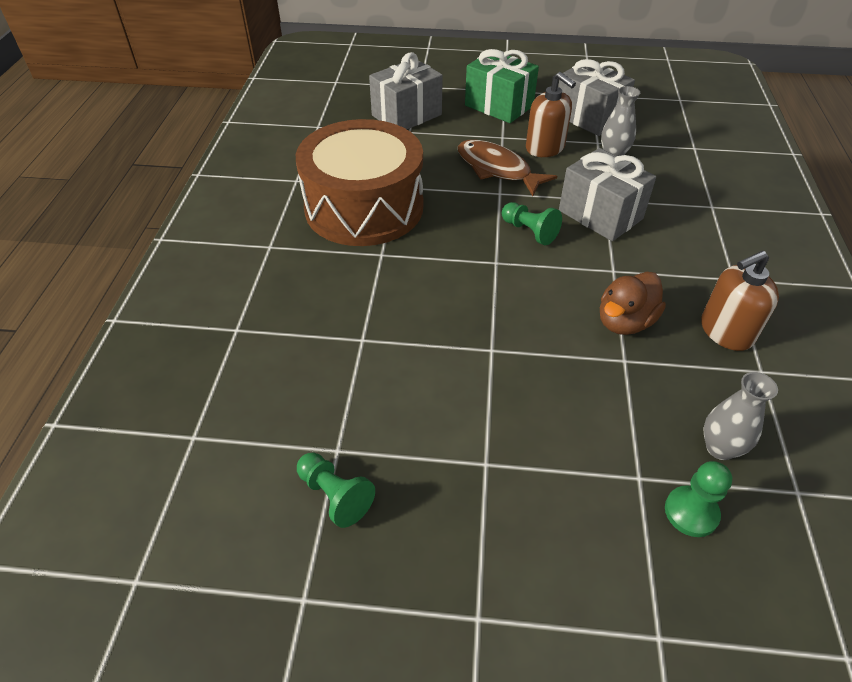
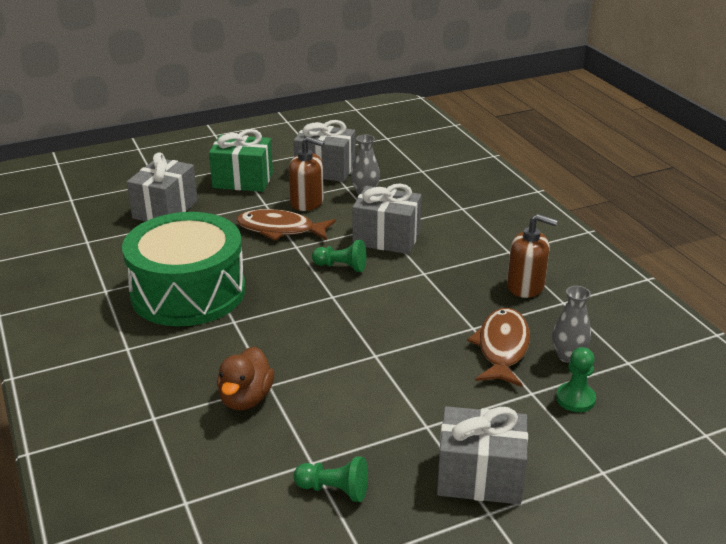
camera: 30 degrees left, 15 degrees down
brown drum [296,119,423,246] -> green drum [122,212,245,326]
brown duck [600,272,666,335] -> brown duck moved to [217,347,274,410]
brown soap dispenser [701,251,779,351] -> brown soap dispenser turned 105 degrees counterclockwise [507,214,558,298]
none -> grey gift [437,406,528,505]
none -> brown fish [467,308,530,387]

